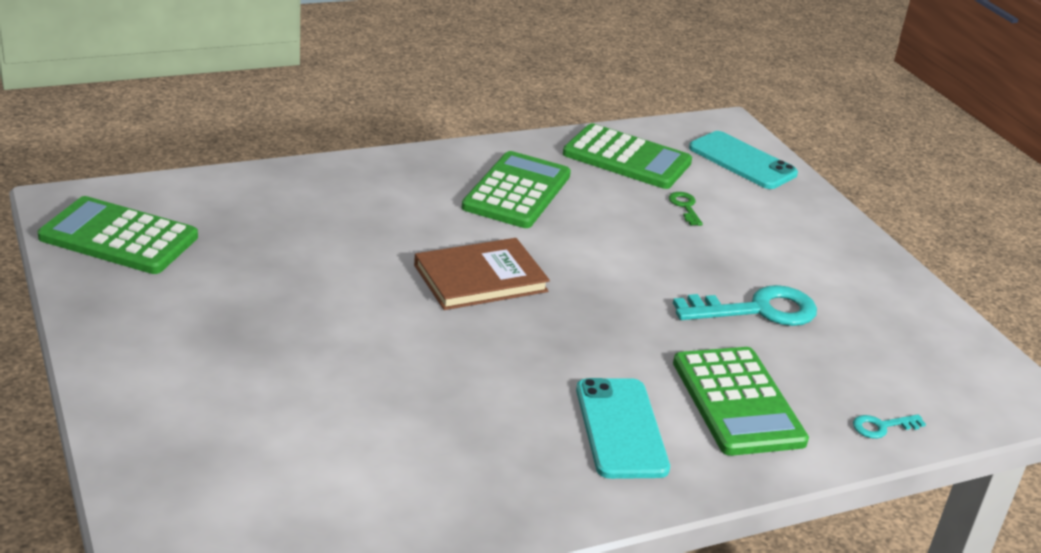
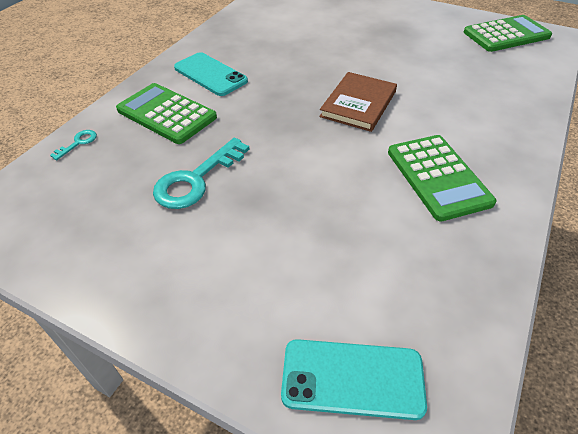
camera: 145 degrees right, 15 degrees up
green calculator [563,123,692,189] -> none
green key [669,192,703,226] -> none

